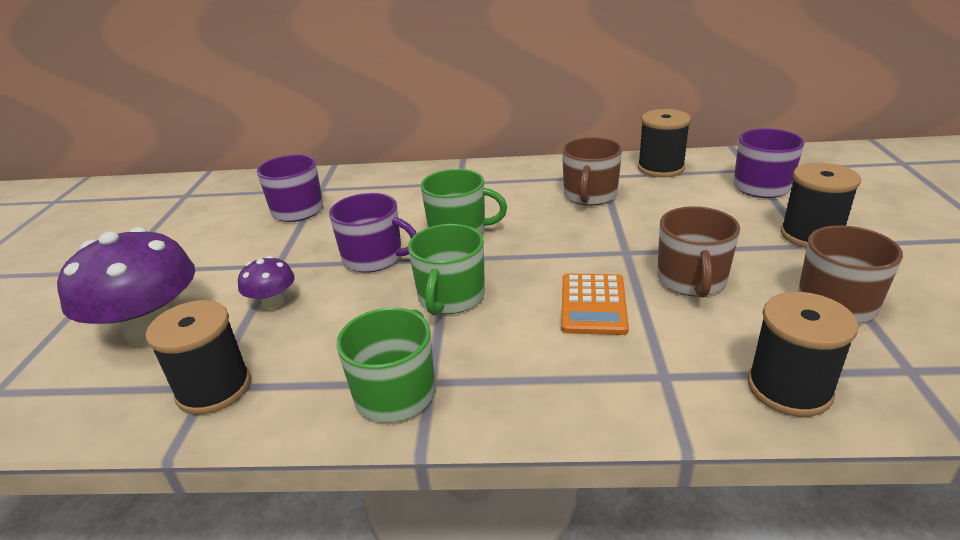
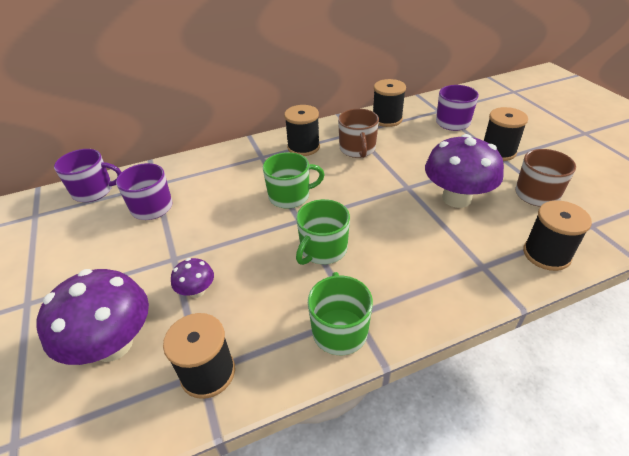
camera: 25 degrees left, 10 degrees up
purple mug [329,193,417,273] -> purple mug moved to [54,149,121,202]
green mug [408,224,485,316] -> green mug turned 45 degrees clockwise [296,199,350,265]
orange calculator [561,273,629,335] -> none
brown mug [657,206,740,298] -> purple mushroom [425,134,504,208]
none -> black spool [284,105,320,156]

